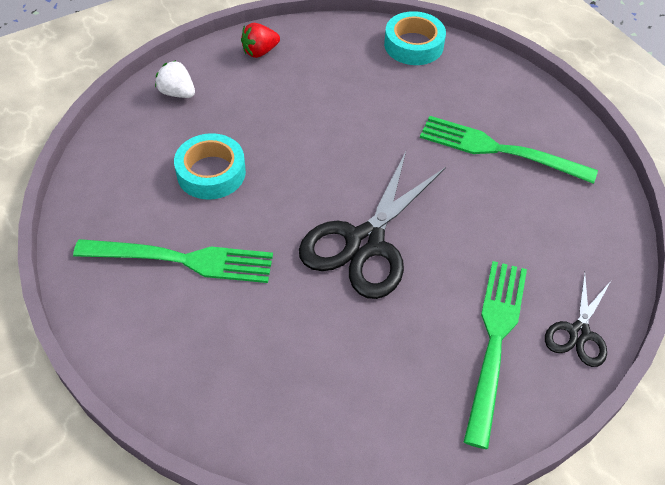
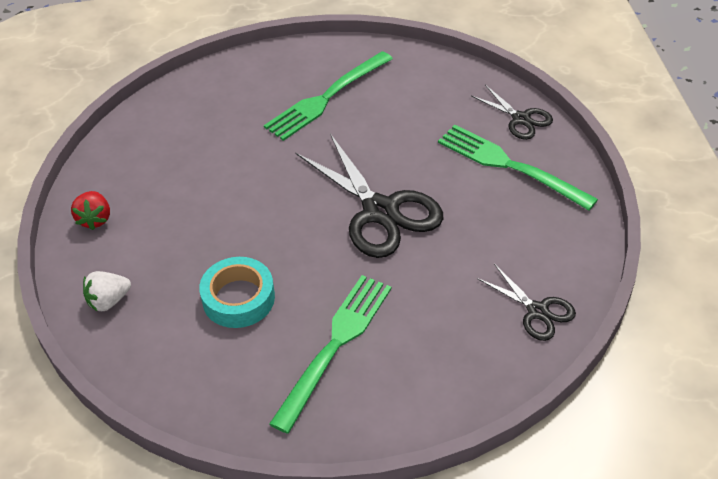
camera: 65 degrees left, 5 degrees down
turquoise tape [384,11,446,65] -> none
none -> black scissors [477,264,576,341]

